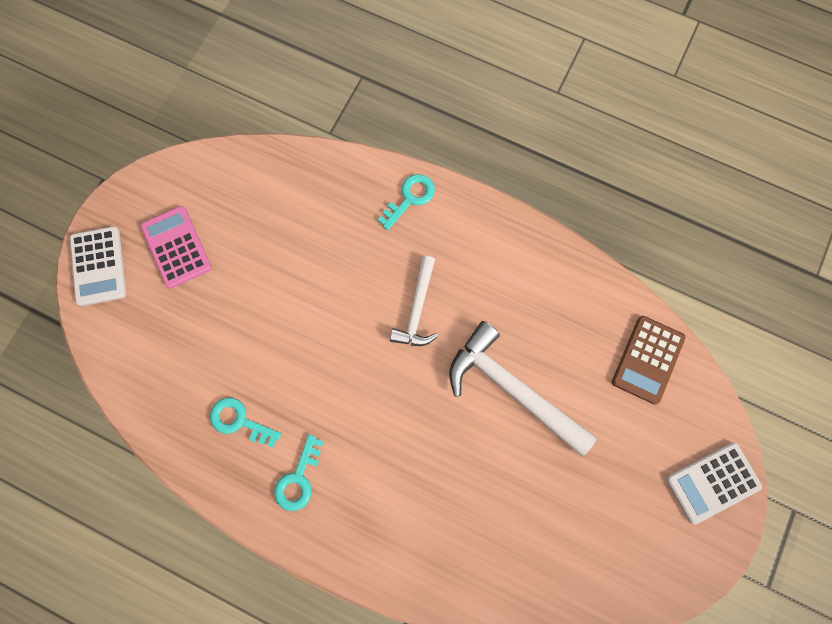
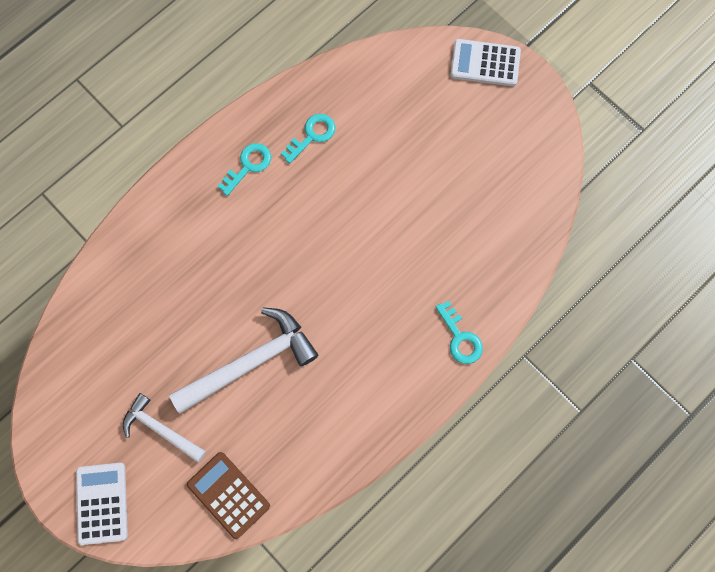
camera: 110 degrees right, 0 degrees up
pink calculator [140,206,212,289] -> none
turquoise key [274,434,324,511] -> turquoise key turned 90 degrees clockwise [217,143,271,196]
white hammer [390,256,438,346] -> white hammer moved to [123,393,206,463]

